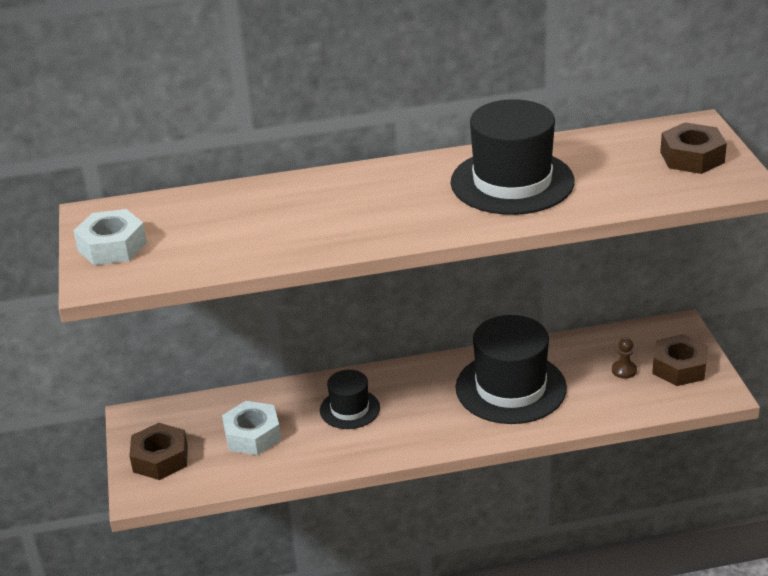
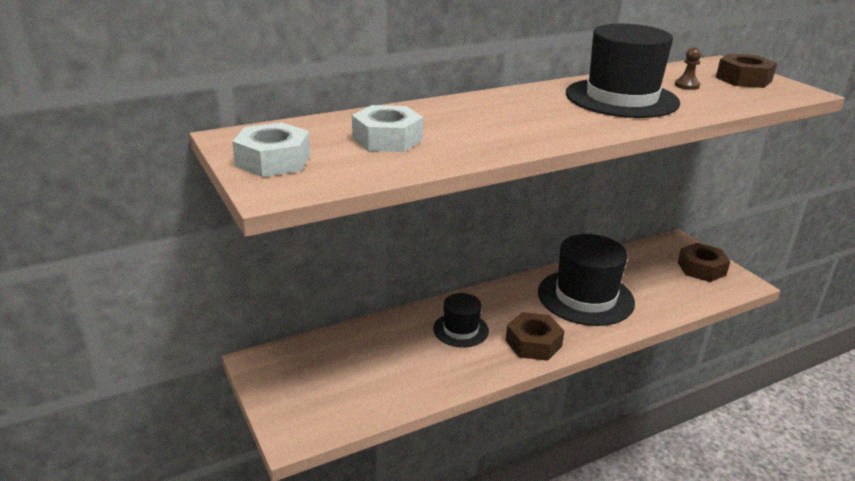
camera: 20 degrees left, 5 degrees down
brown nut [129,423,188,480] -> brown nut moved to [506,312,564,361]
white nut [222,401,281,455] -> white nut moved to [352,105,424,152]
brown pawn [612,338,637,379] -> brown pawn moved to [675,47,701,90]

